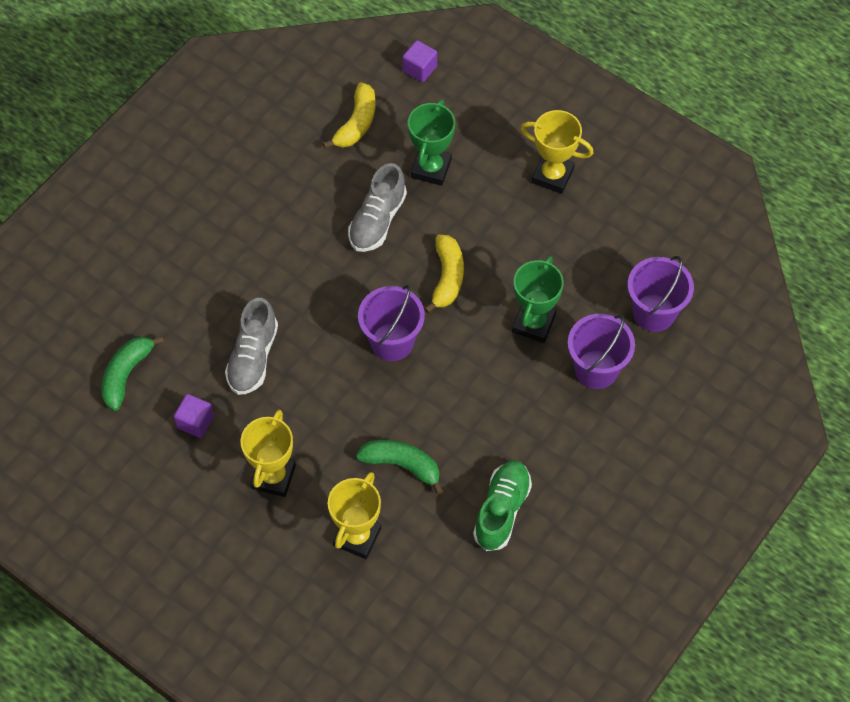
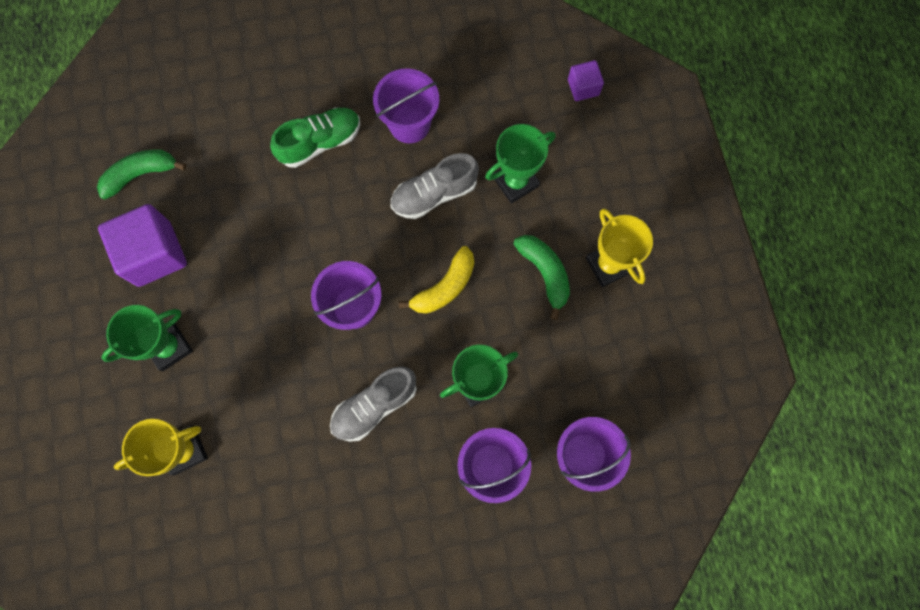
camera: 40 degrees right, 15 degrees up
purple cube [174,394,214,438] -> purple cube [98,204,187,287], size x1.95
grey shoe [225,298,278,395] -> grey shoe moved to [330,367,417,442]
yellow trophy [241,410,296,497] -> green trophy [101,305,193,371]
yellow banana [323,82,375,149] -> none
green banana [356,440,443,495] -> green banana moved to [514,235,570,320]
green shoe [473,460,532,551] -> green shoe moved to [270,108,360,168]
none -> purple bucket [373,69,439,143]

